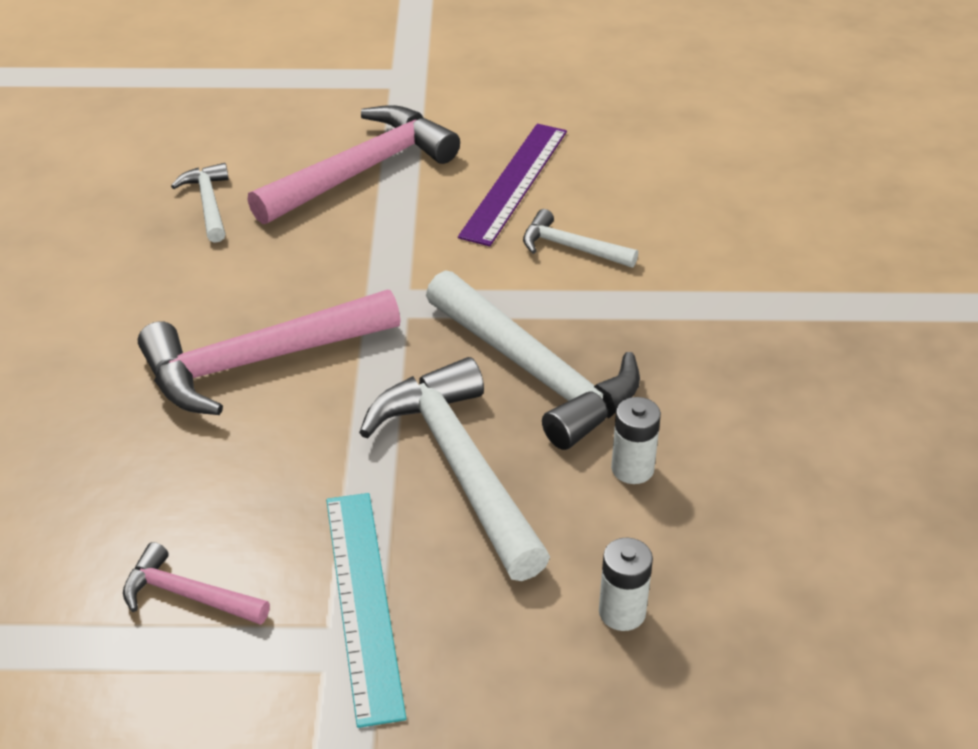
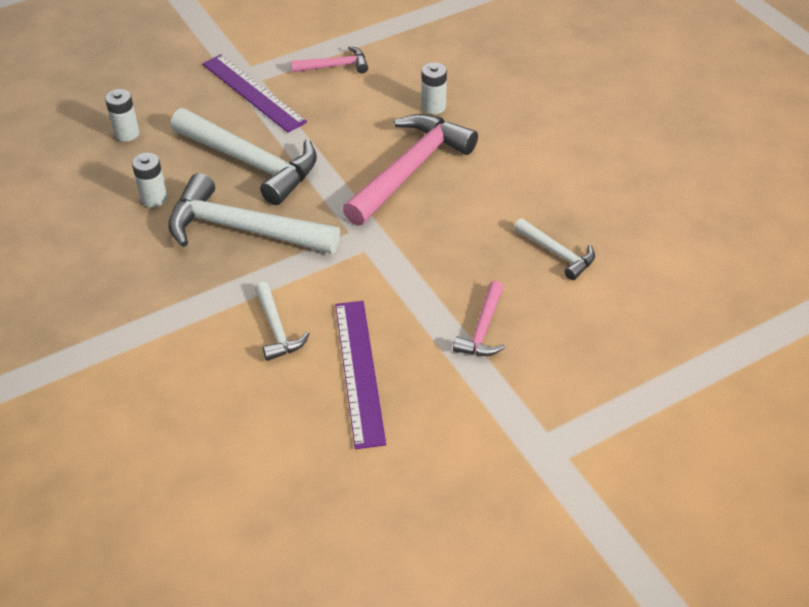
camera: 150 degrees right, 5 degrees up
pink hammer [247,105,460,224] -> pink hammer [453,281,505,356], size x0.50
turquoise ruler [326,493,406,728] -> purple ruler [202,54,307,133]
white hammer [523,209,638,268] -> white hammer turned 75 degrees clockwise [255,282,310,361]
none -> white battery [422,62,447,114]

